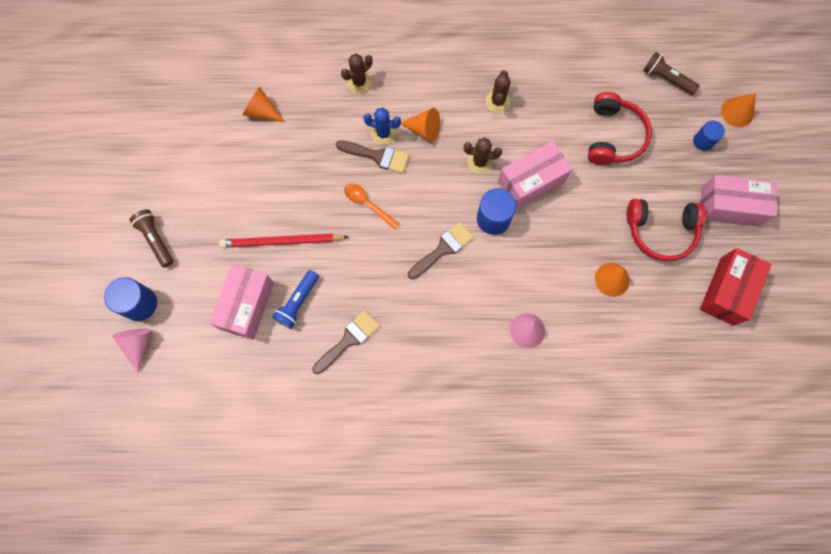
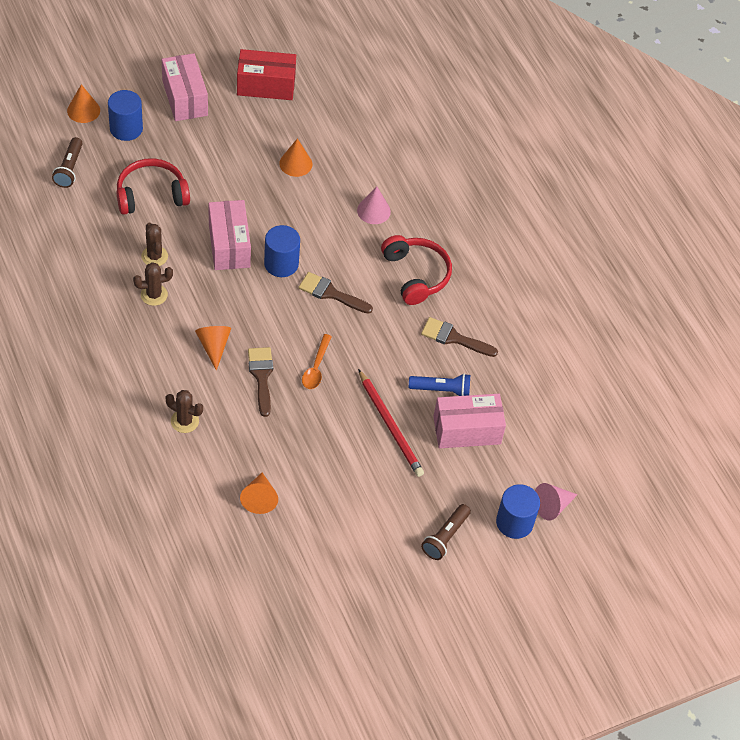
camera: 120 degrees left, 20 degrees down
blue cactus [363,108,401,145] -> none
brown cactus [464,137,502,174] -> brown cactus moved to [141,223,168,266]
pink box [498,141,572,209] -> pink box turned 45 degrees clockwise [209,200,251,270]
red headphones [627,199,706,261] -> red headphones moved to [381,235,452,305]
blue cylinder [693,121,725,151] -> blue cylinder [108,90,143,141], size x1.58

